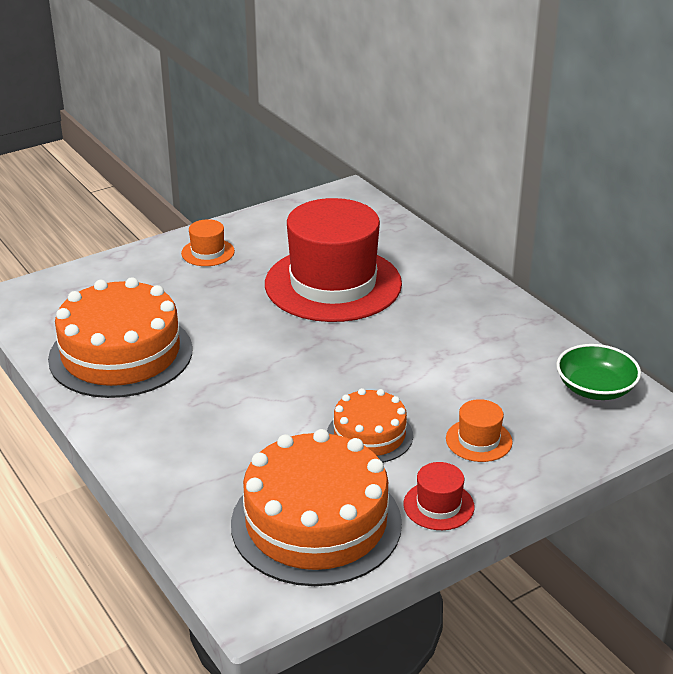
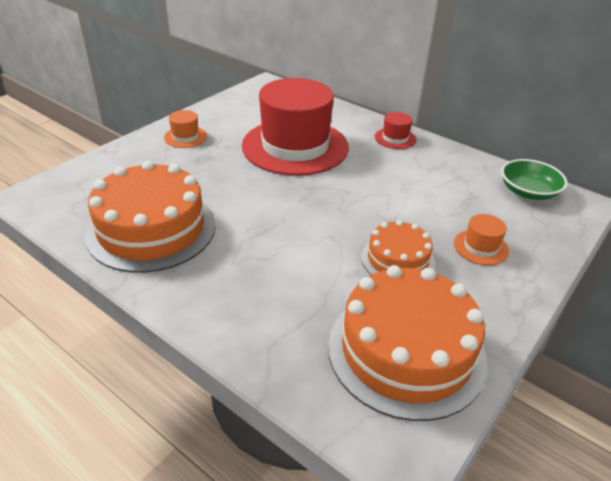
camera: 20 degrees left, 5 degrees up
red hat [403,462,475,530] -> red hat moved to [375,112,416,149]

